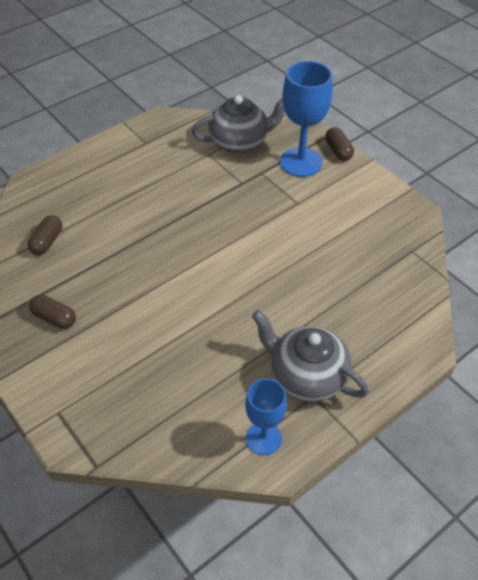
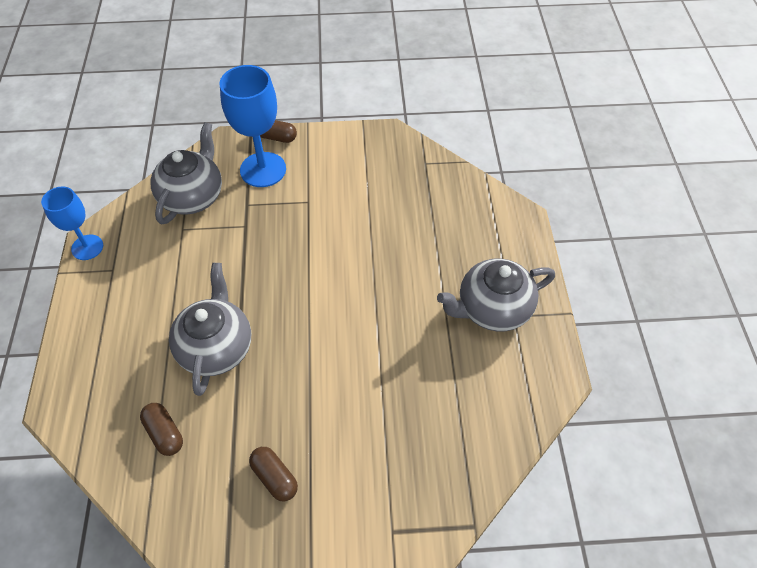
camera: 55 degrees left, 5 degrees up
brown capsule [29,295,76,329] -> brown capsule turned 75 degrees clockwise [249,447,298,501]
blue goblet [245,379,287,455] -> blue goblet moved to [41,186,103,260]
none -> grey teapot [169,263,251,396]

